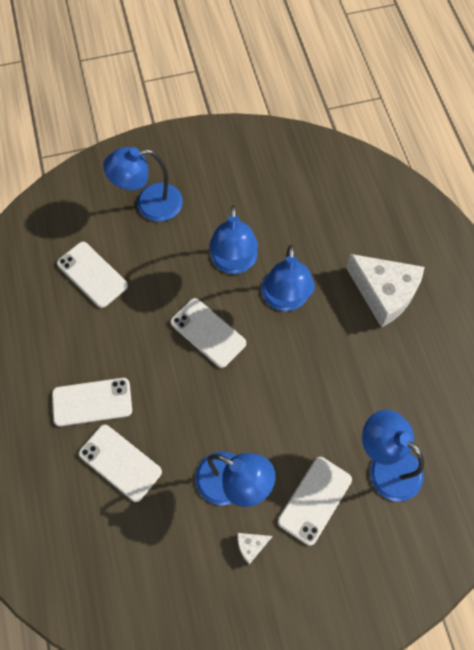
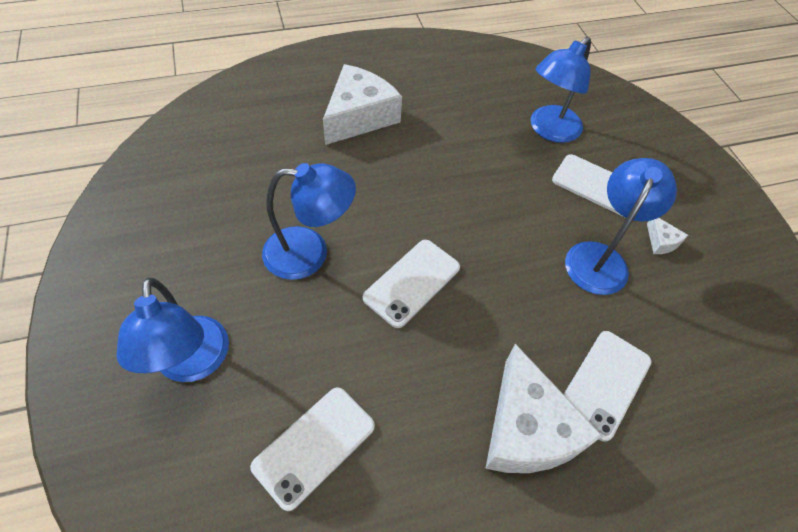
camera: 95 degrees left, 10 degrees down
white phone [52,378,132,427] -> white cheese [485,344,602,473]
blue lamp [261,245,315,311] -> none

